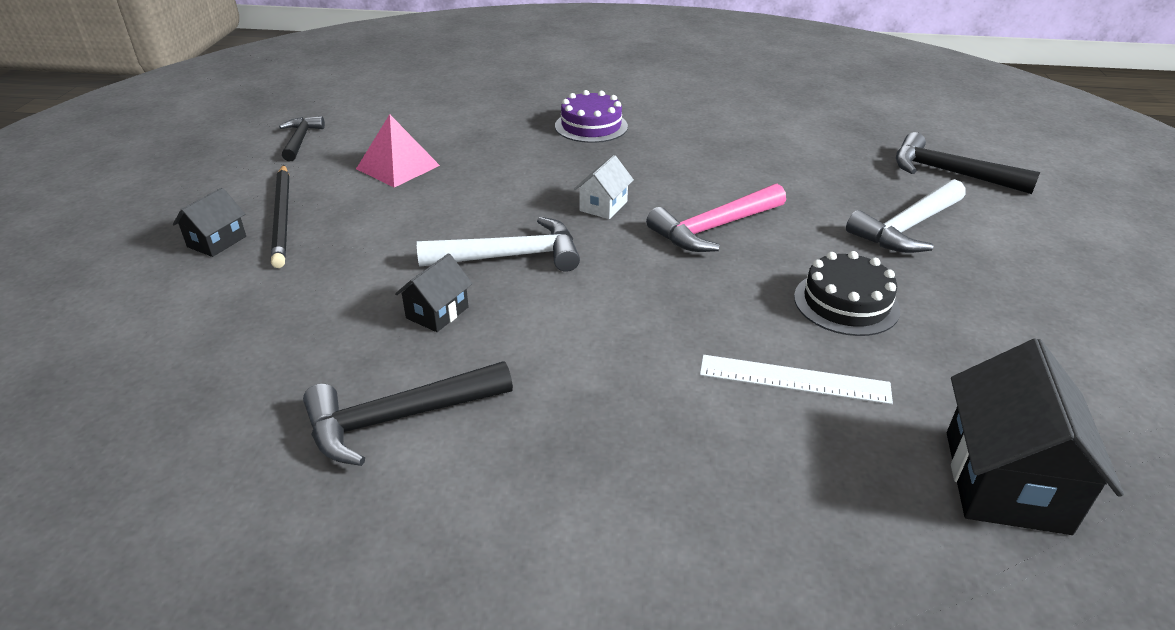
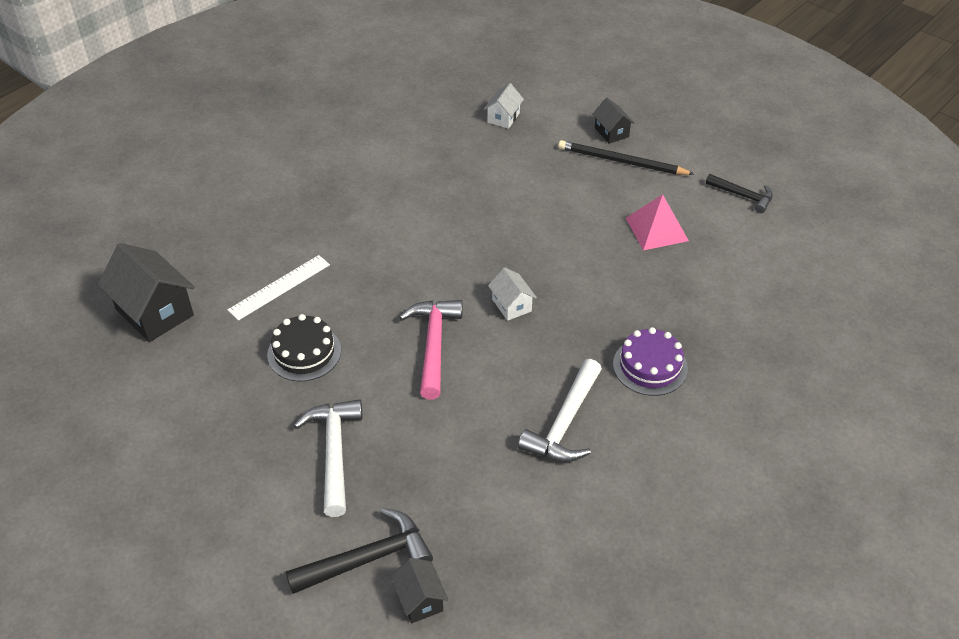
camera: 125 degrees right, 10 degrees up
black hammer [303,361,513,466] -> none
black house [395,253,473,332] -> black house moved to [391,558,448,623]
white hammer [417,217,580,272] -> white hammer moved to [518,359,602,462]
none -> white house [484,83,524,129]

